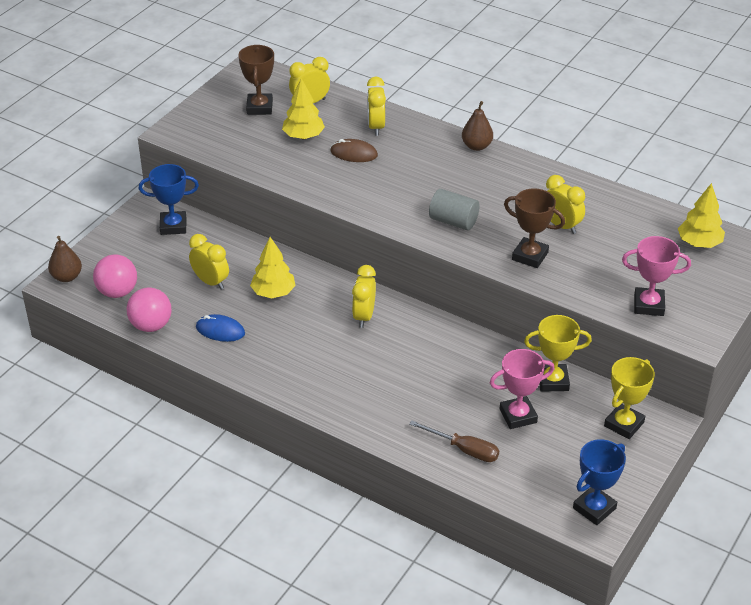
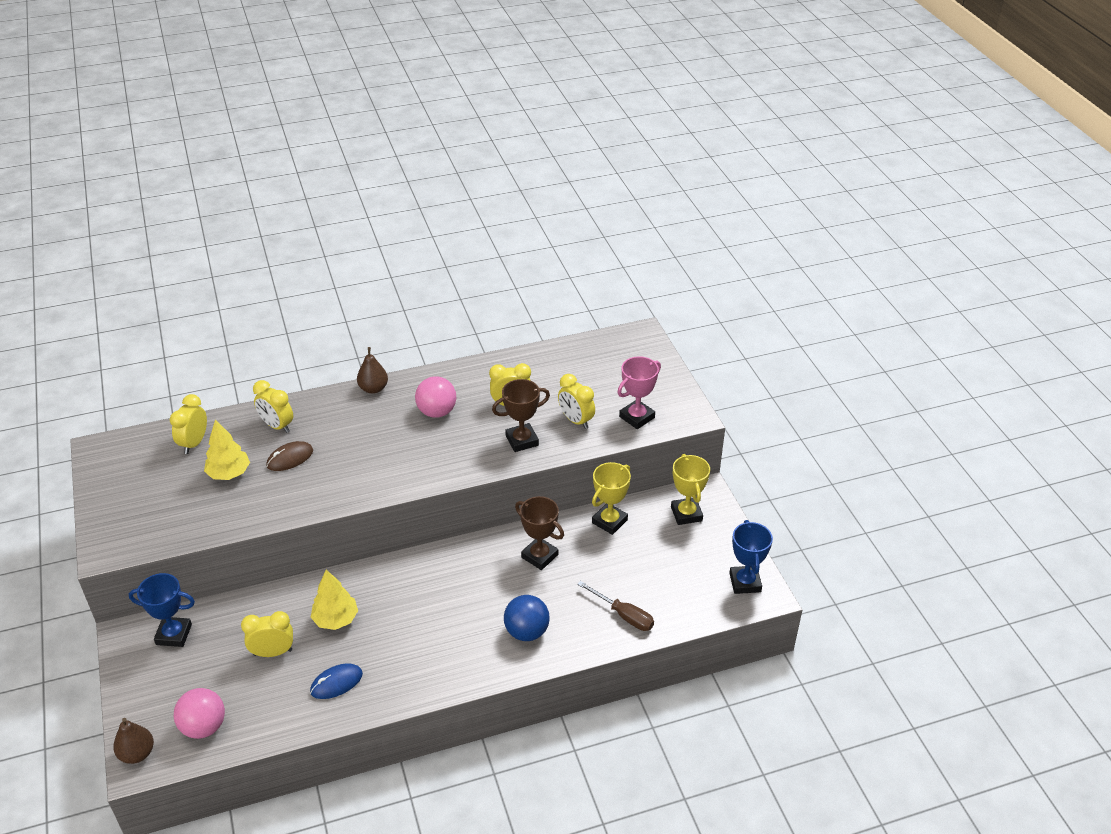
camera: 50 degrees left, 0 degrees up
pink ball [126,288,172,332] -> pink ball moved to [415,376,456,418]
blue trophy [139,164,199,235] -> blue trophy turned 60 degrees clockwise [129,573,195,647]
brown trophy [238,45,274,115] -> brown trophy moved to [515,496,564,570]
yellow clock [352,265,376,328] -> yellow clock moved to [558,374,595,429]
brown screwdriver [409,420,499,462] -> brown screwdriver turned 60 degrees clockwise [577,581,654,631]
grey cylinder [429,189,480,230] -> none
pink trophy [490,349,554,429] -> none
yellow tree [678,183,725,248] -> none
none -> blue ball [504,595,550,641]

